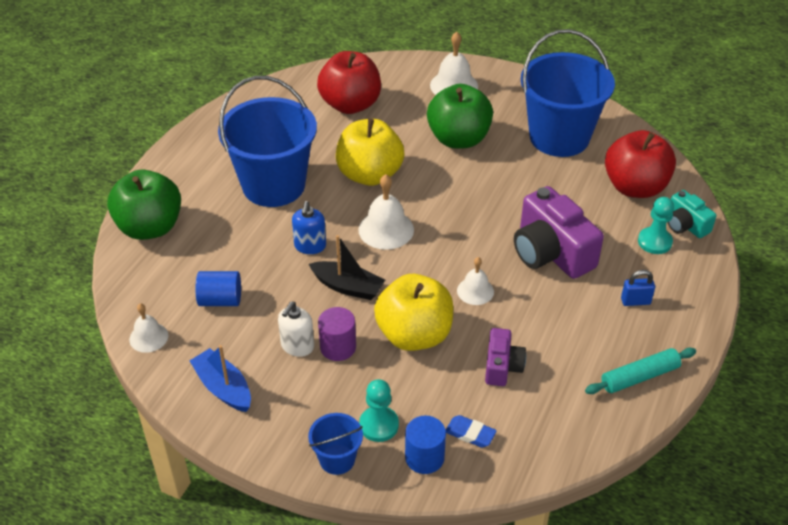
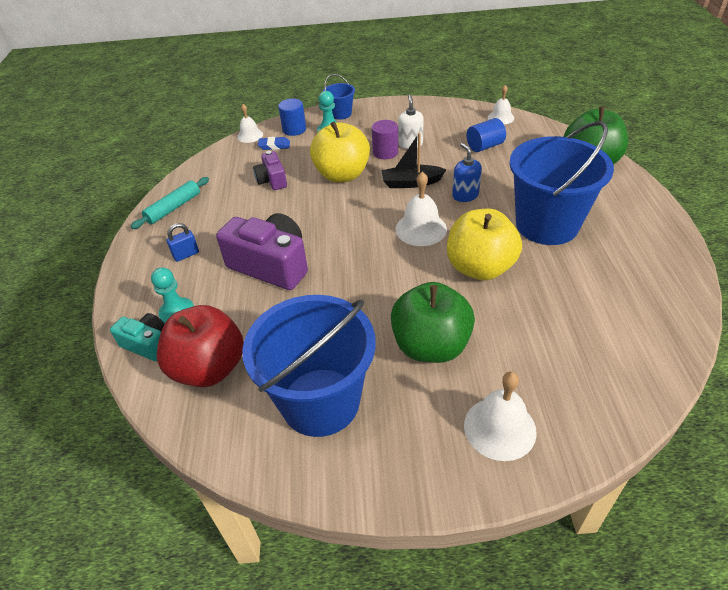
camera: 155 degrees right, 0 degrees up
blue boat [189,345,251,412] -> none
red apple [317,51,381,114] -> none
white bell [457,257,494,305] -> white bell moved to [237,104,263,143]

